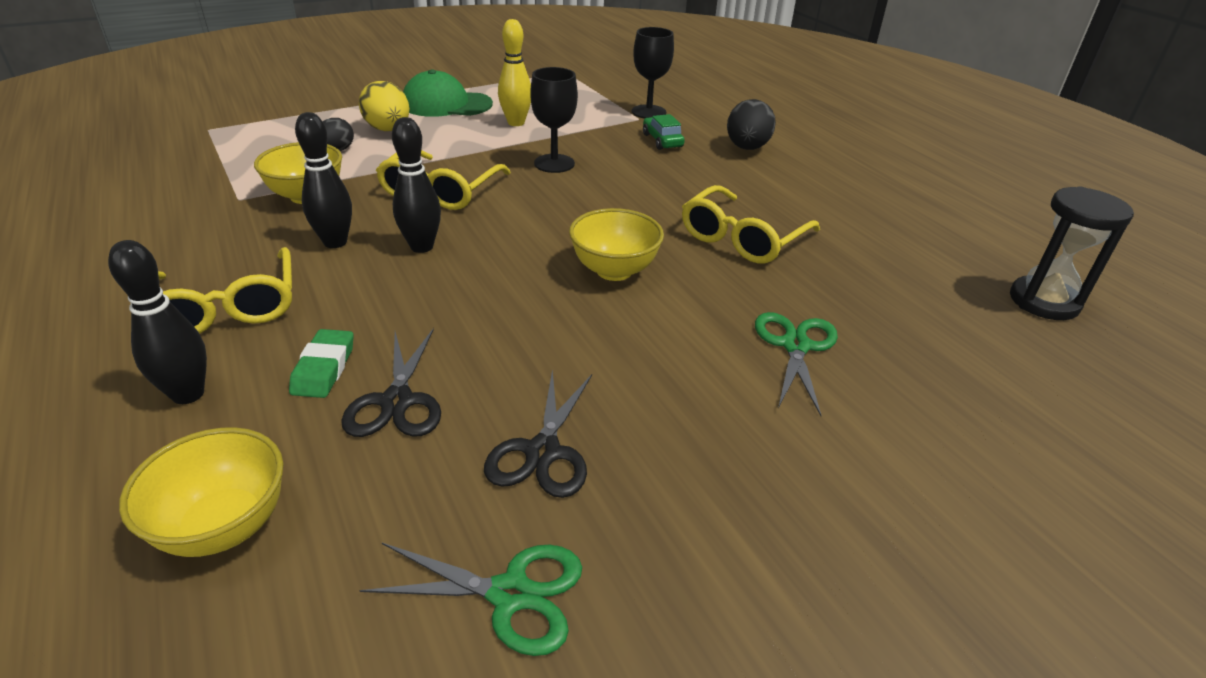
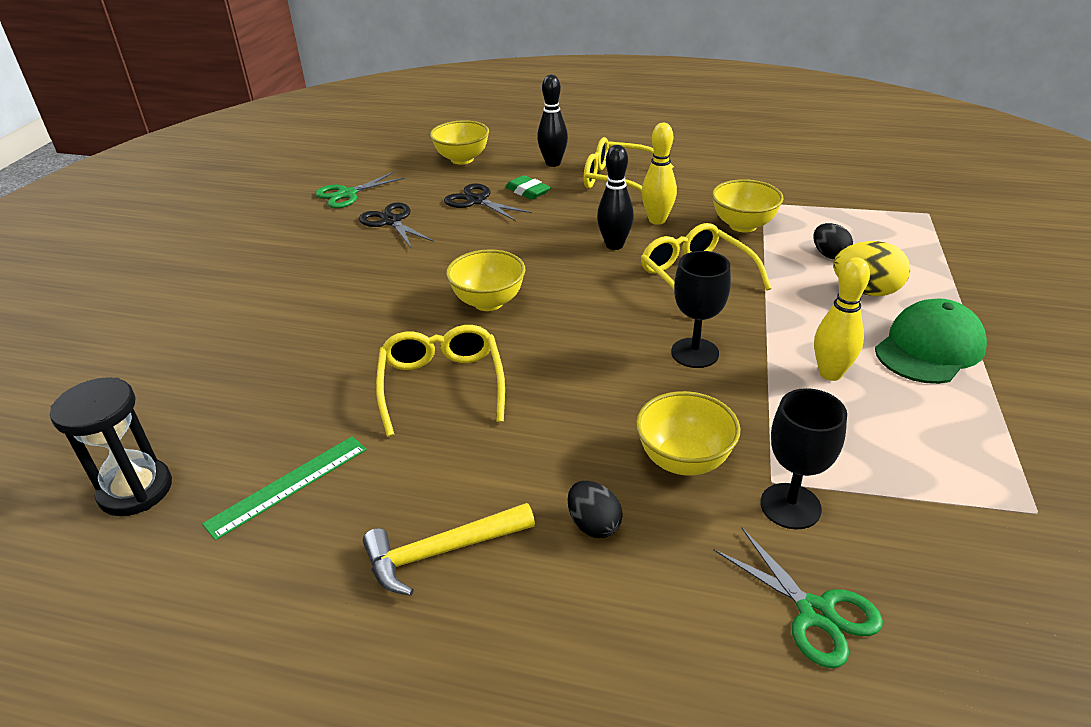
camera: 135 degrees right, 0 degrees up
black bowling pin [295,112,352,248] -> yellow bowling pin [642,123,677,225]
green car [643,114,685,150] -> yellow bowl [636,391,740,476]
black egg [727,99,776,150] -> black egg [568,481,623,538], size x0.65
green scissors [755,312,838,416] -> green scissors moved to [714,528,883,668]
none -> green ruler [202,436,367,540]
none -> yellow hammer [363,503,535,596]

